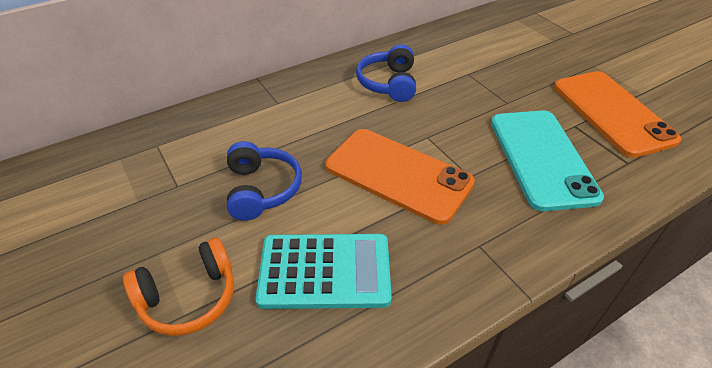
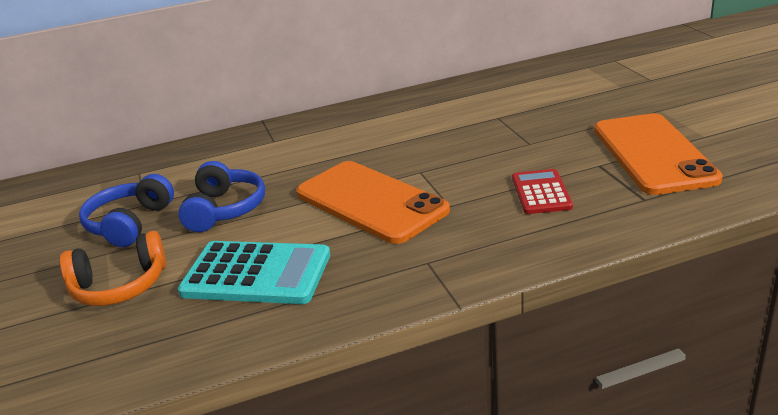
camera: 15 degrees right, 15 degrees down
blue headphones [356,44,416,102] -> blue headphones moved to [79,174,174,247]
turquoise phone [491,111,604,211] -> red calculator [512,169,573,214]

